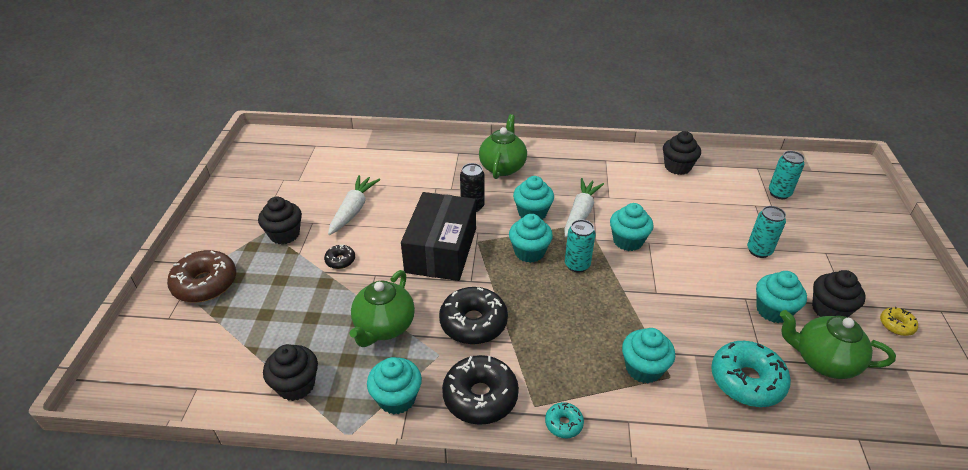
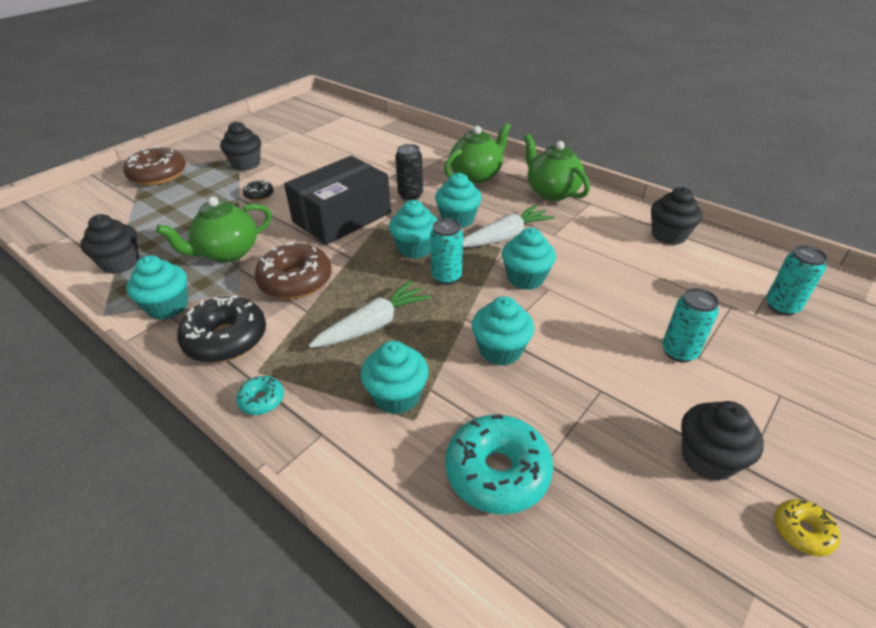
camera: 35 degrees right, 0 degrees up
white carrot [328,175,380,235] -> white carrot moved to [309,280,432,348]
black donut [439,287,508,344] -> brown donut [255,242,332,299]
turquoise cupcake [756,271,807,323] -> turquoise cupcake moved to [472,296,534,366]
green teapot [780,310,896,379] -> green teapot moved to [524,134,590,201]

